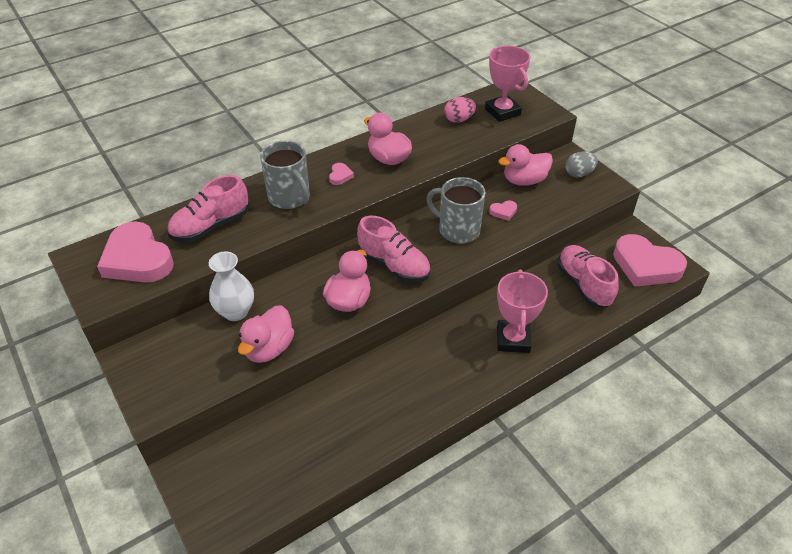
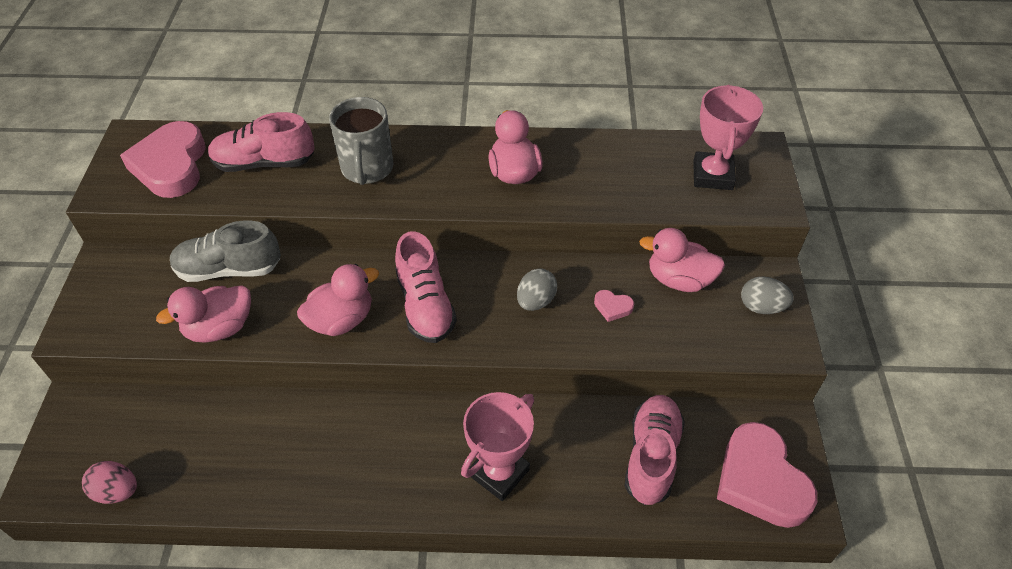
camera: 35 degrees right, 5 degrees up
white vase [209,252,254,321] -> grey shoe [170,220,281,282]
pink heart [329,163,354,185] -> none
grey mug [426,177,486,244] -> grey egg [517,268,557,311]
pink egg [444,97,476,123] -> pink egg moved to [82,461,137,504]

